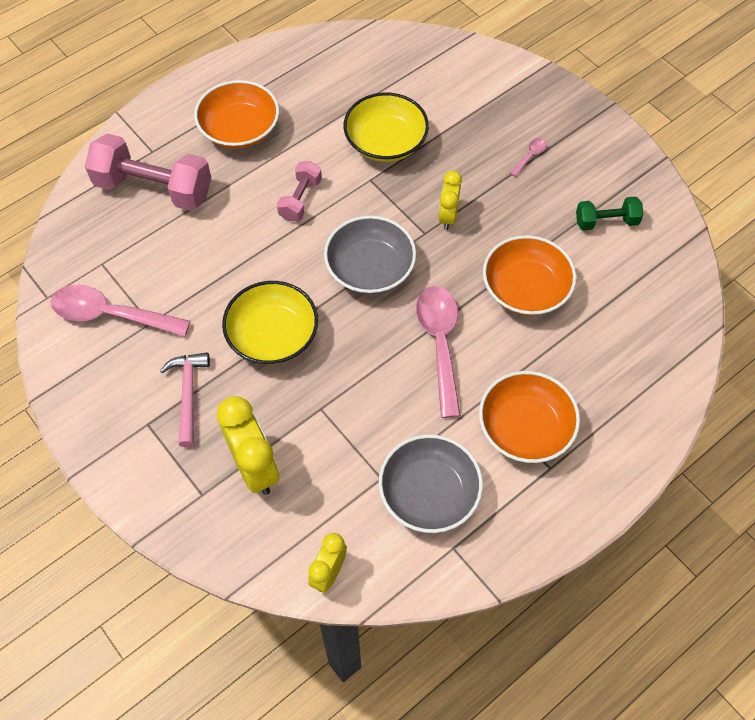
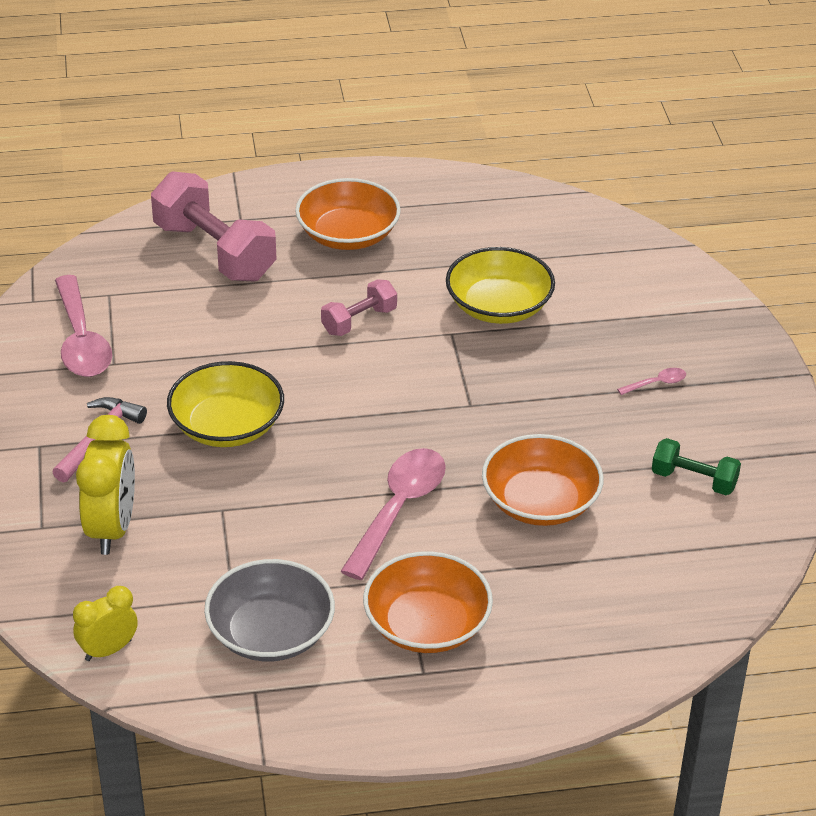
camera: 30 degrees right, 20 degrees down
pink spoon [50,284,190,337] -> pink spoon turned 150 degrees counterclockwise [55,275,112,377]
grey bowl [324,215,416,294] -> none
yellow clock [438,171,462,230] -> none

